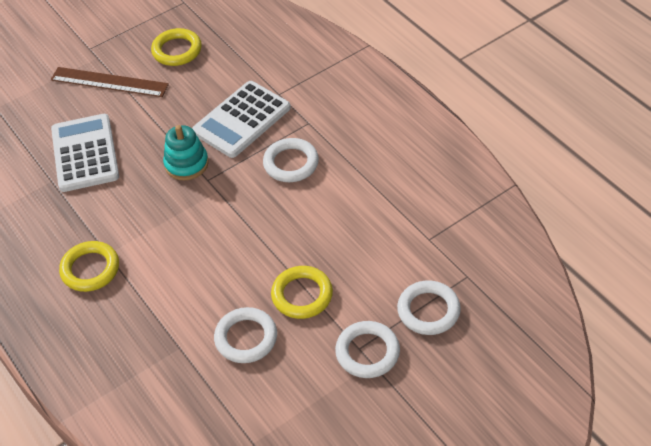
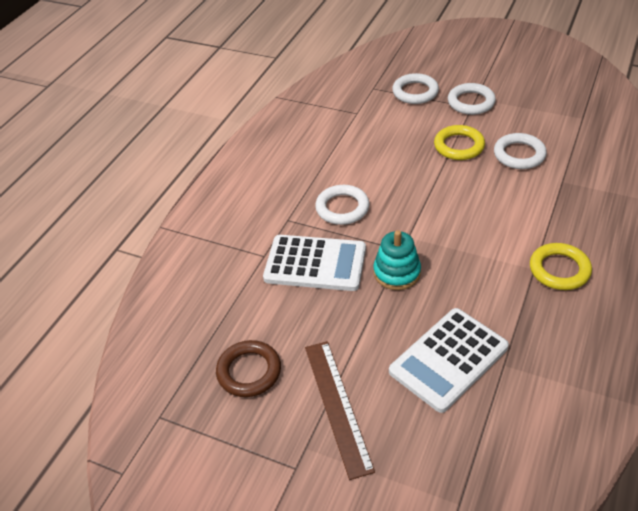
camera: 120 degrees left, 5 degrees down
yellow ring [151,28,202,66] -> brown ring [216,340,281,397]

